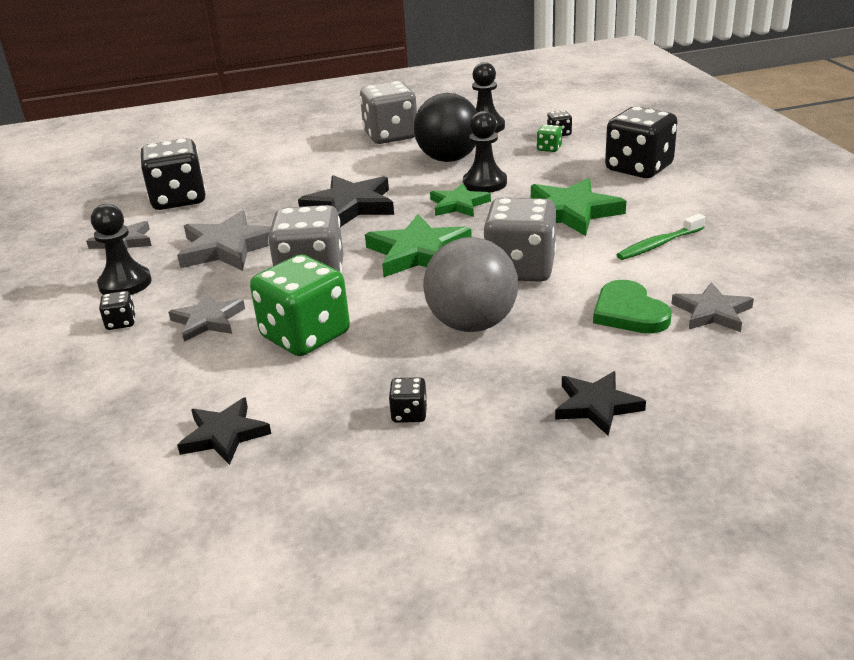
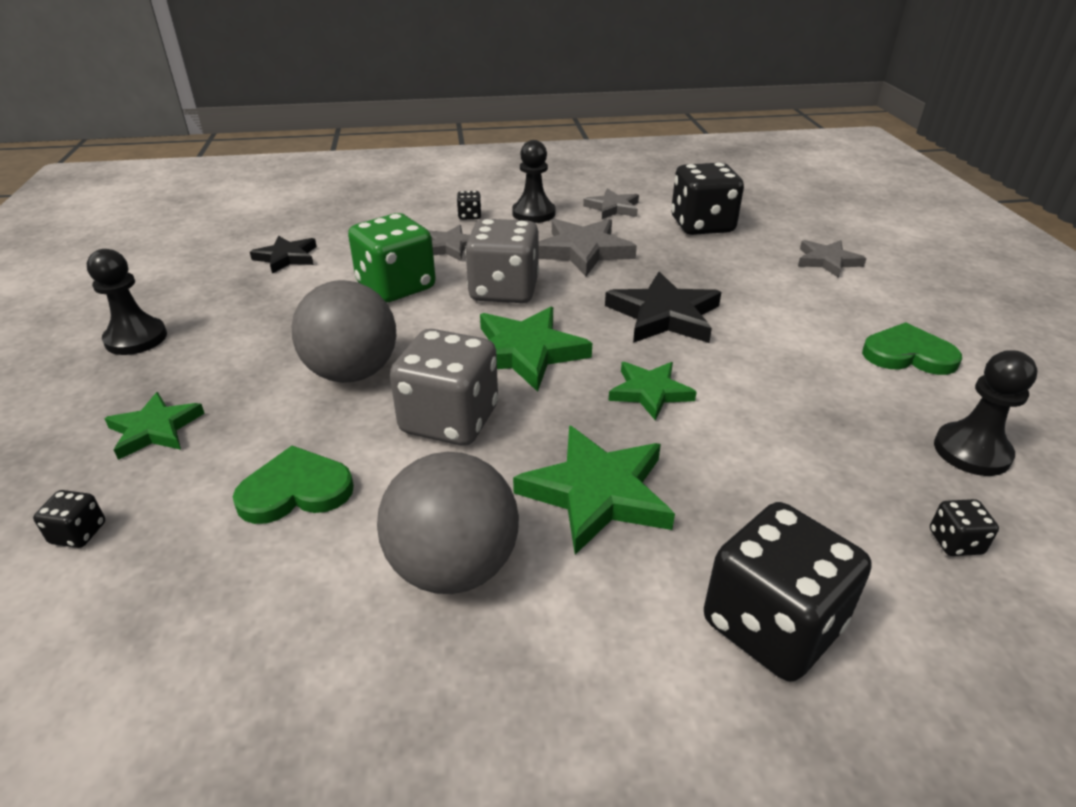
camera: 95 degrees right, 5 degrees up
grey dice [360,81,417,144] -> green heart [862,322,962,375]
black dice [389,377,427,423] -> black dice moved to [33,490,105,548]
black ball [414,93,478,162] -> none
black pawn [463,111,507,193] -> black pawn moved to [87,249,167,355]
green dice [537,125,562,152] -> none
black star [555,371,646,436] -> green star [104,392,205,460]
green toothbrush [617,214,705,260] -> grey ball [377,452,519,594]
grey star [672,282,754,332] -> grey star moved to [798,240,866,278]

